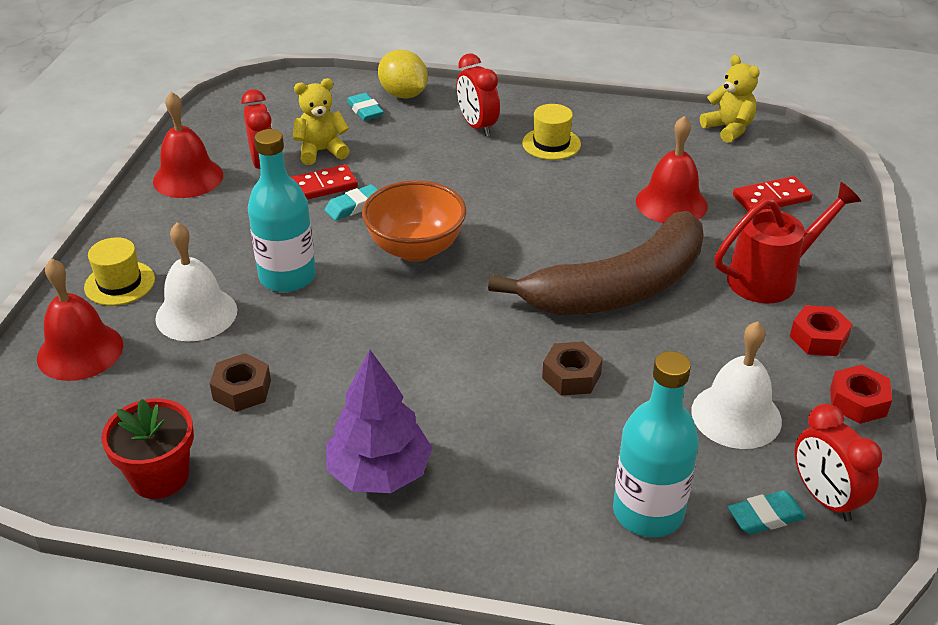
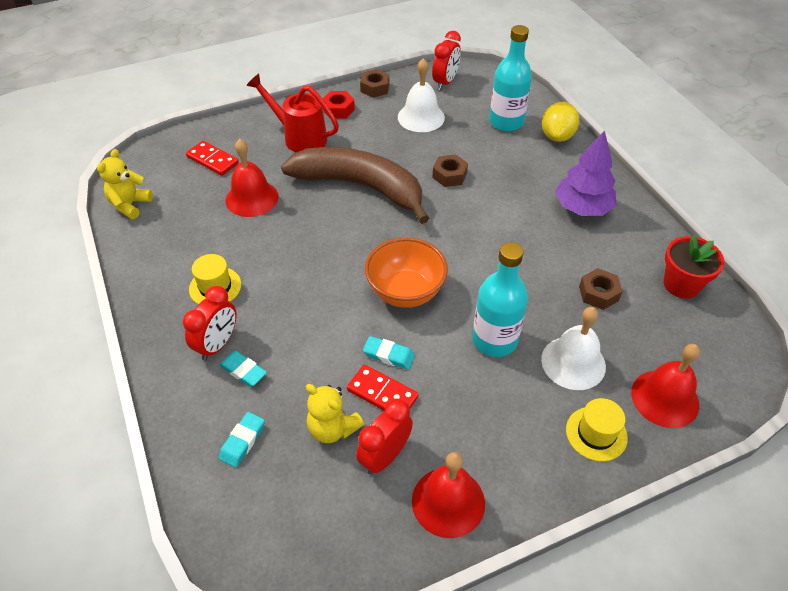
camera: 125 degrees left, 10 degrees up
yellow lemon [378,50,428,99] -> yellow lemon moved to [542,102,579,142]
turquoise eraser [728,491,806,534] -> turquoise eraser moved to [219,351,267,387]
red nut [830,365,892,424] -> brown nut [360,69,390,98]

